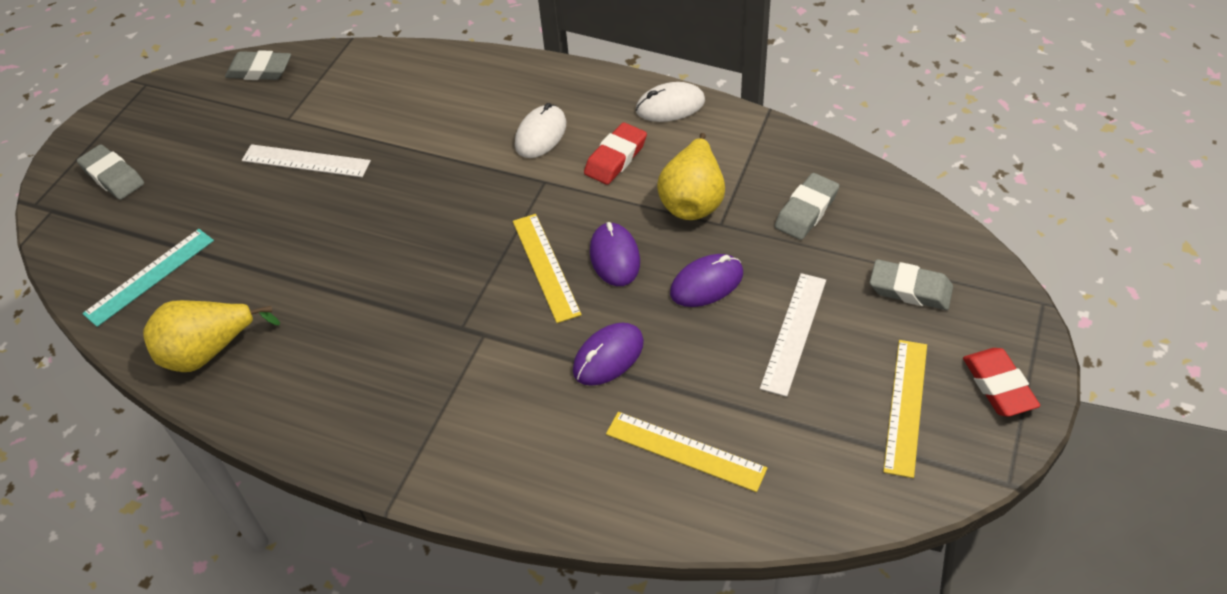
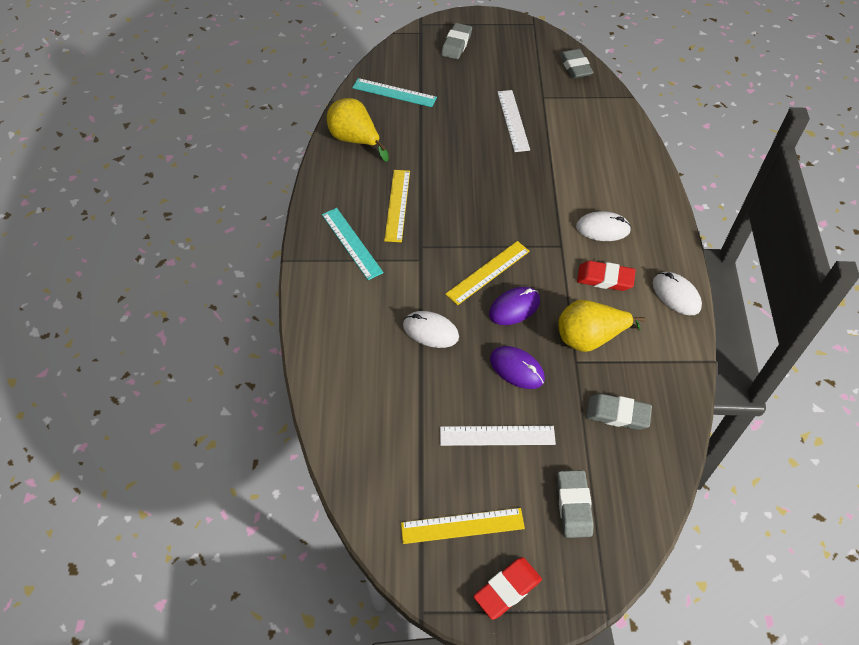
camera: 65 degrees right, 5 degrees up
purple mouse [573,323,644,386] -> white mouse [403,311,459,348]
yellow ruler [606,412,767,492] -> yellow ruler moved to [384,170,410,242]
none -> turquoise ruler [322,208,384,280]

